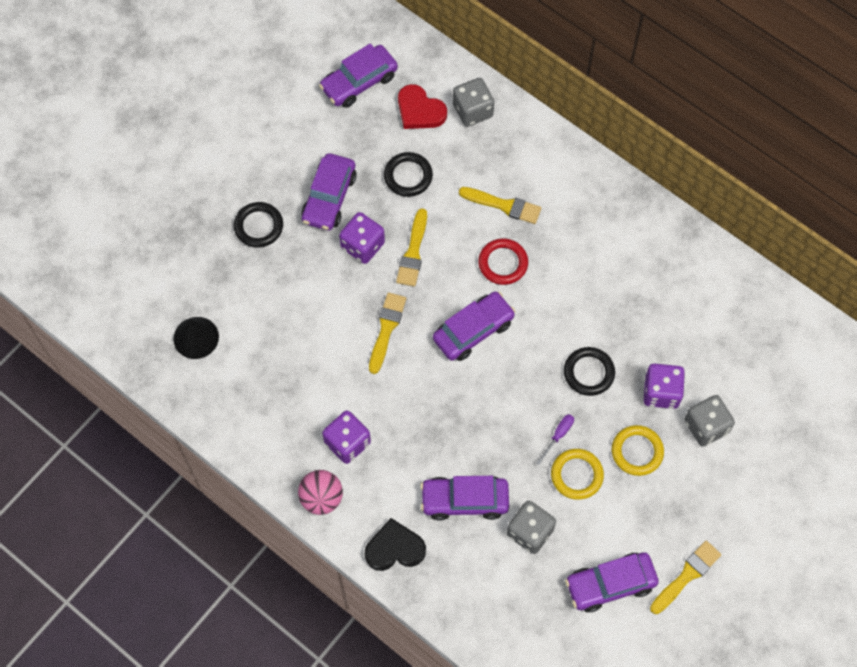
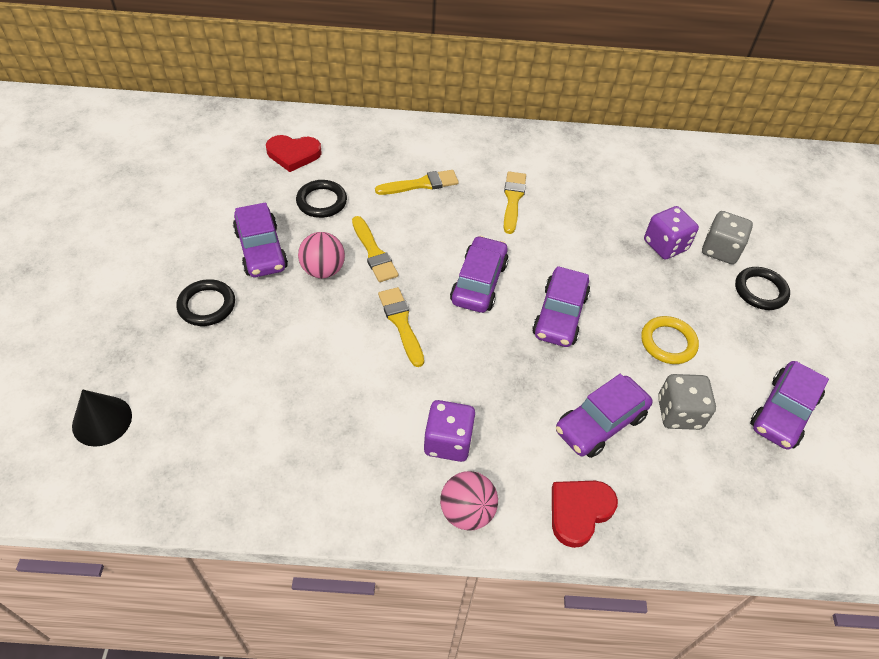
camera: 40 degrees left, 15 degrees down
black cone [173,317,219,359] -> black cone moved to [72,389,132,447]
purple car [319,43,398,108] -> purple car moved to [532,266,590,347]
purple dice [339,212,385,264] -> pink ball [298,232,345,278]
black heart [365,518,426,571] -> red heart [552,481,618,548]
grey dice [453,78,494,127] -> none
red ring [478,238,528,285] -> none
purple screwdriver [537,414,574,465] -> none
black ring [564,347,615,396] -> black ring moved to [735,267,790,310]
yellow ring [612,425,664,476] -> none
yellow brush [650,540,721,614] -> yellow brush moved to [504,171,526,234]

